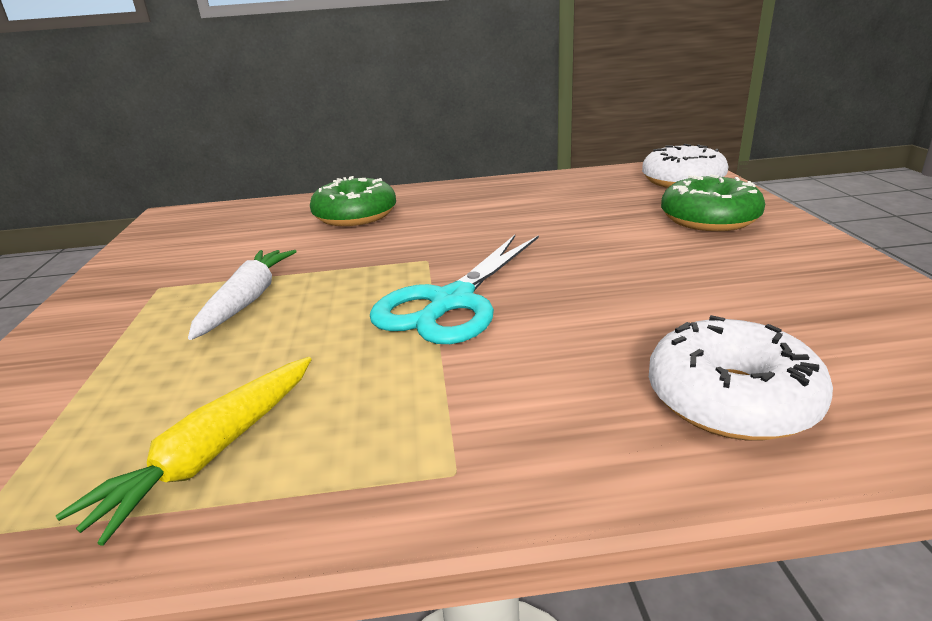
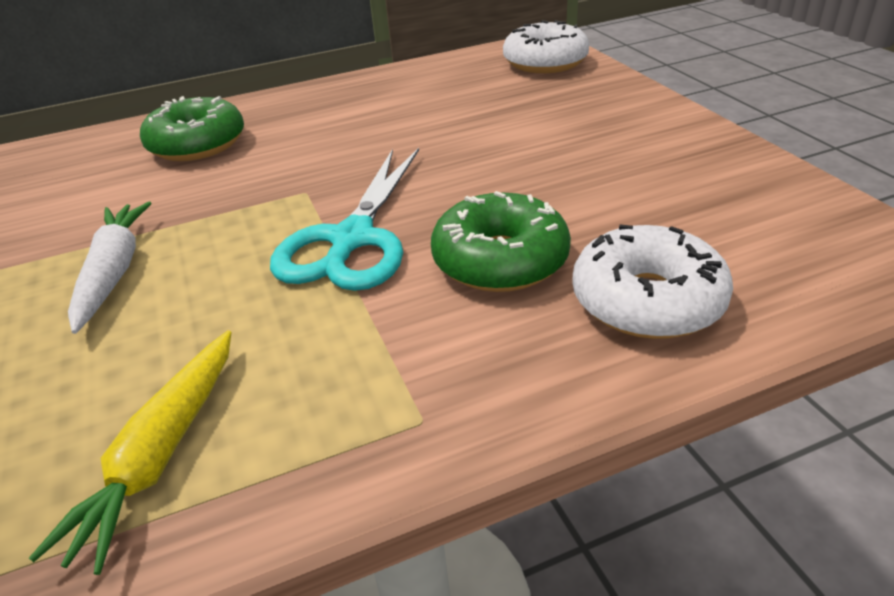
camera: 15 degrees left, 10 degrees up
green donut [661,174,765,231] -> green donut moved to [431,191,571,292]

